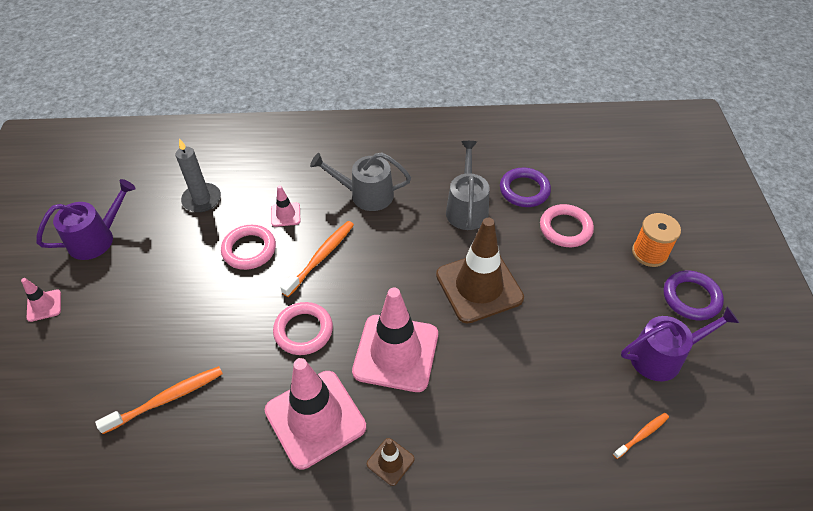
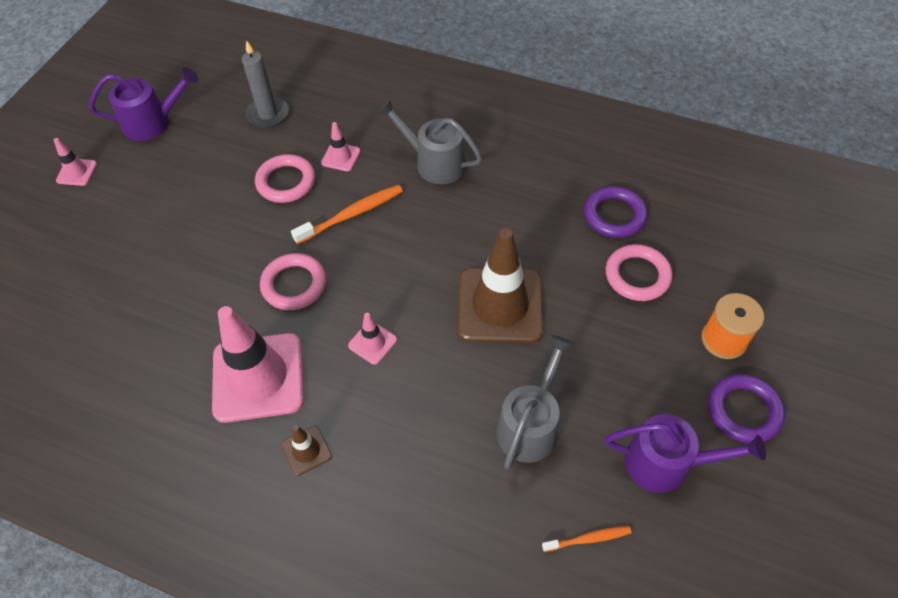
camera: 25 degrees right, 5 degrees up
orange toothbrush [95,366,223,434] -> none
pink traffic cone [352,287,438,392] -> pink traffic cone [348,313,397,365], size x0.44
grey watering can [446,141,490,230] -> grey watering can moved to [496,335,574,470]

